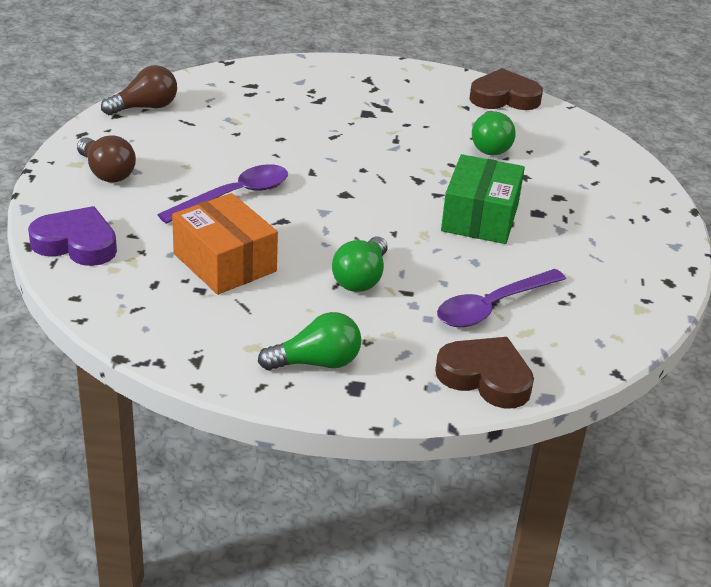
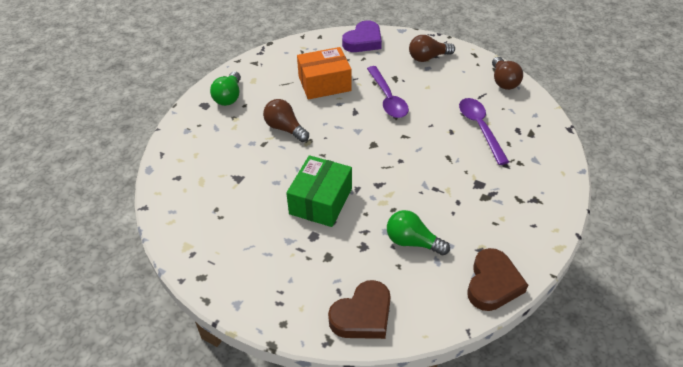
camera: 115 degrees right, 10 degrees up
green light bulb [332,236,388,292] -> brown light bulb [263,99,309,142]
brown heart [435,337,534,409] -> brown heart moved to [328,280,390,339]
purple spoon [437,269,566,327] -> purple spoon moved to [459,98,509,165]
green box [441,154,525,244] -> green box turned 75 degrees clockwise [286,155,352,227]

